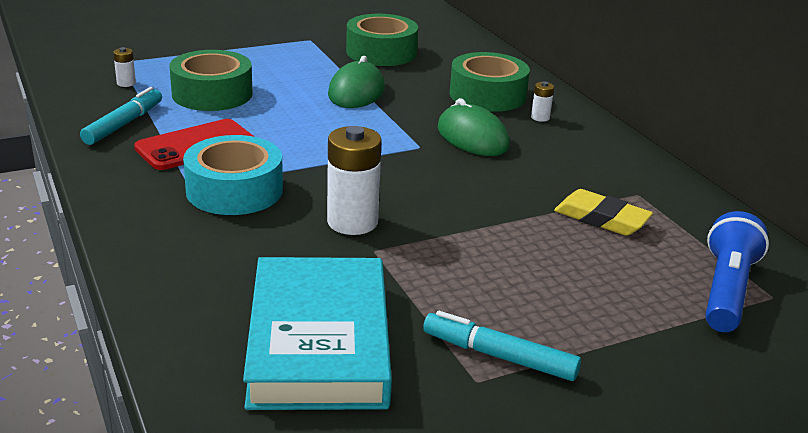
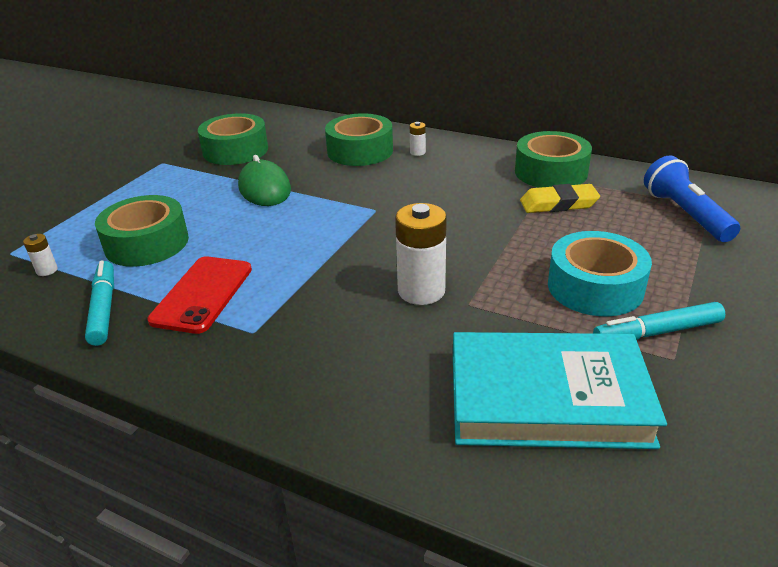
camera: 35 degrees left, 5 degrees up
turquoise tape [183,135,283,215] -> turquoise tape moved to [548,231,652,316]
turquoise book [243,257,392,410] -> turquoise book turned 45 degrees counterclockwise [453,332,667,449]
green mouse [438,98,510,156] -> none
none -> green tape [515,131,592,188]

